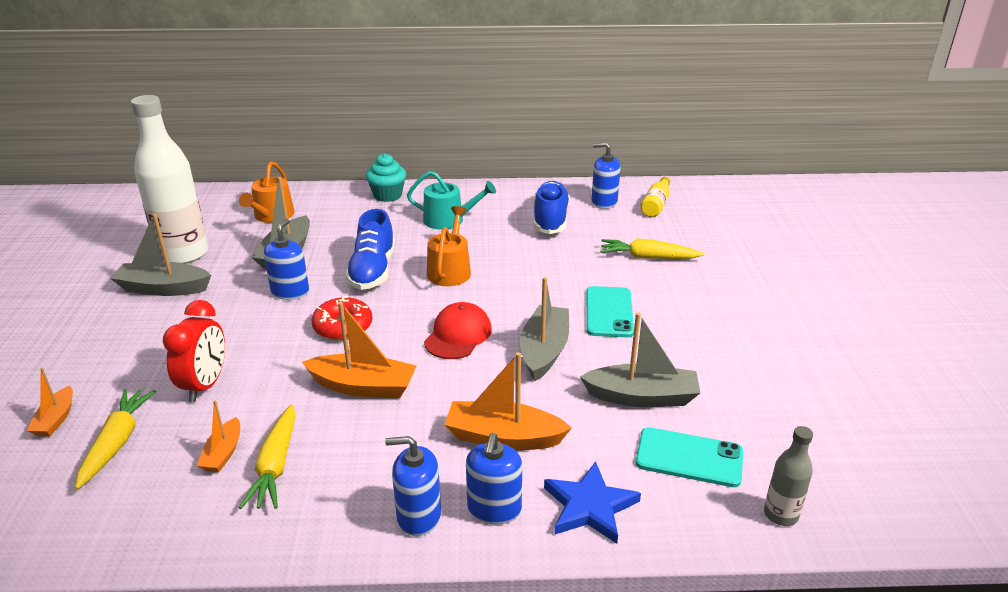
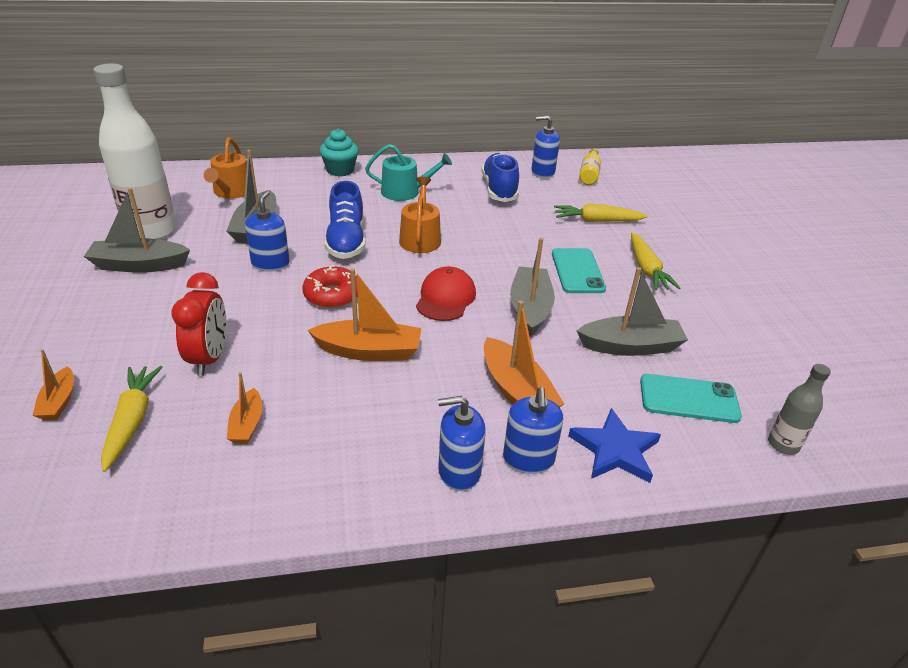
camera: 10 degrees left, 5 degrees up
yellow carrot [239,404,296,509] -> yellow carrot moved to [631,232,681,290]
orange boat [444,352,572,450] -> orange boat turned 120 degrees counterclockwise [484,301,564,408]

